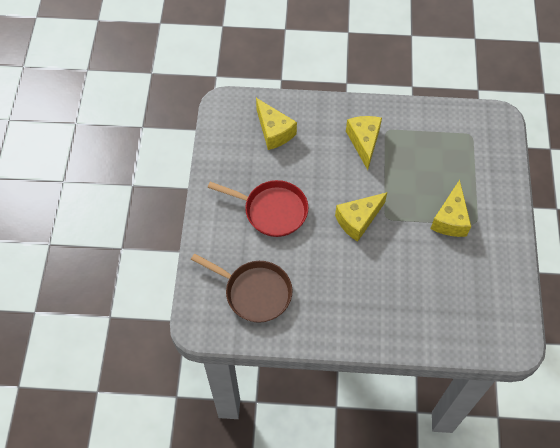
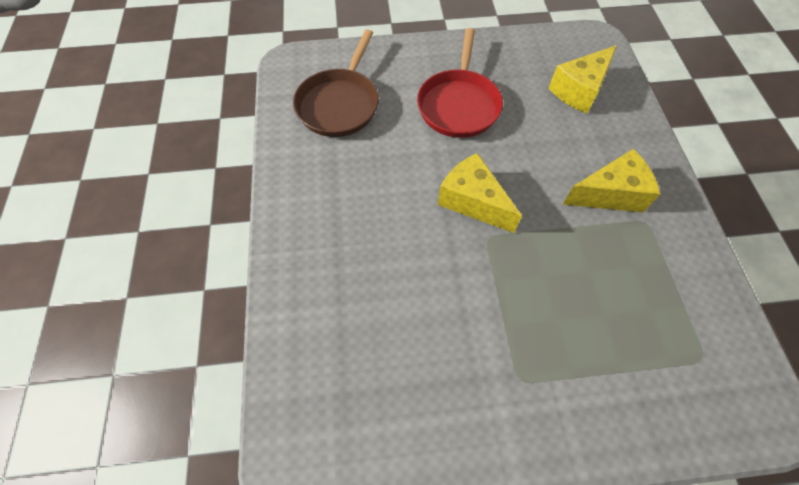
camera: 80 degrees right, 0 degrees up
yellow cheese [430,180,471,237] -> none

